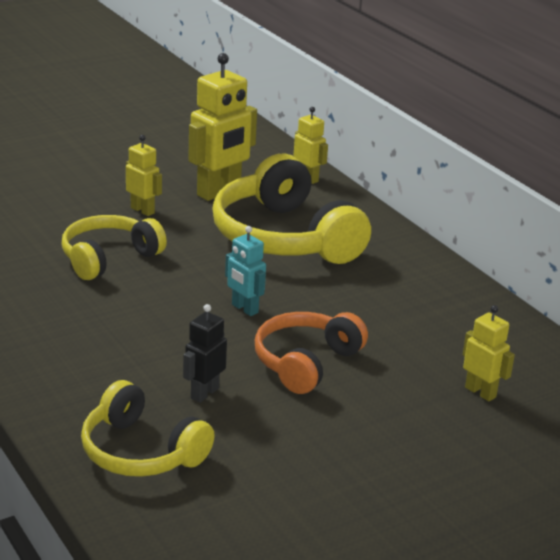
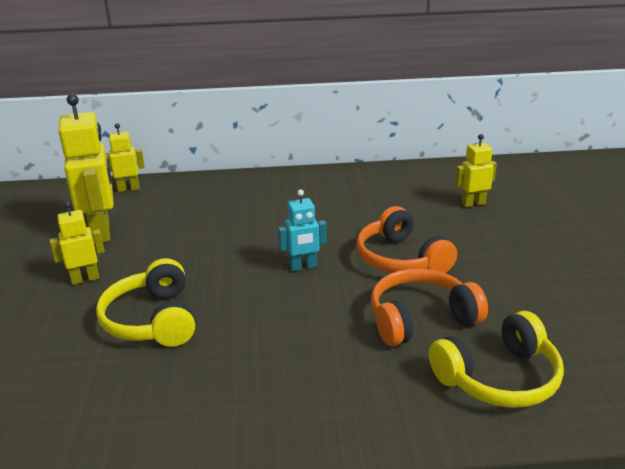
camera: 60 degrees left, 0 degrees up
black robot [183,304,227,403] -> orange headphones [371,269,488,346]
yellow headphones [212,154,371,264] -> none

